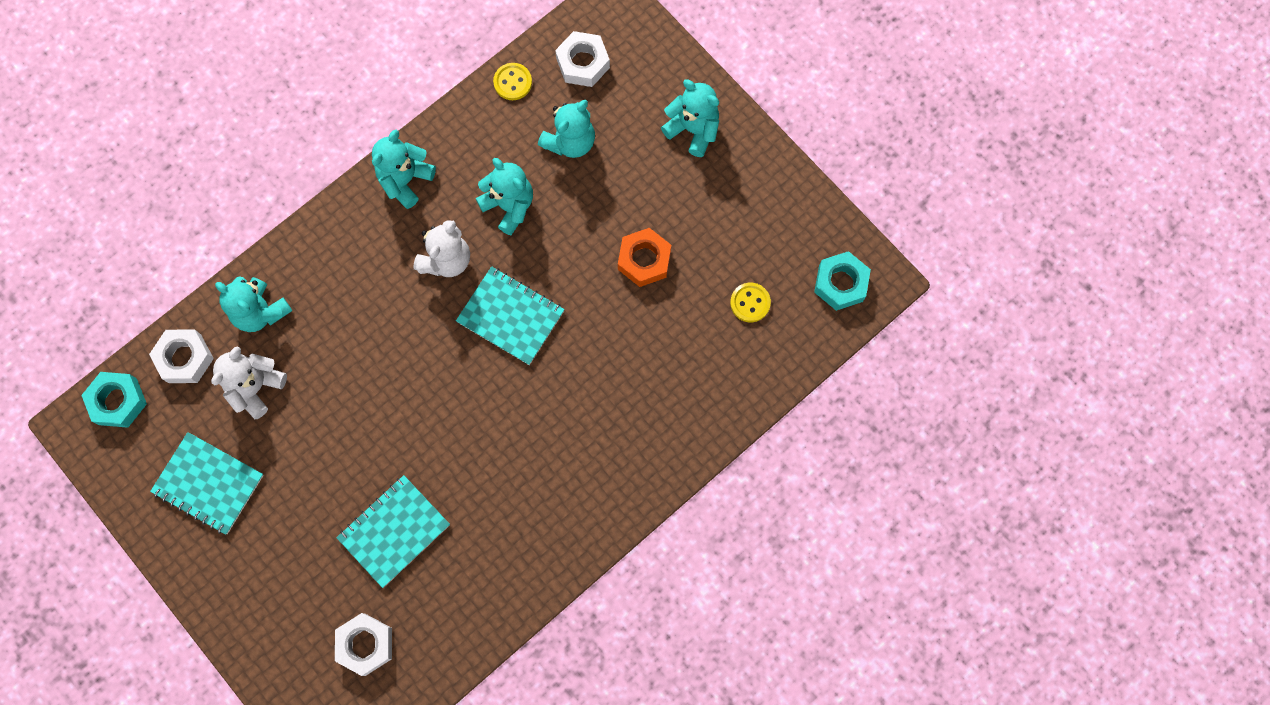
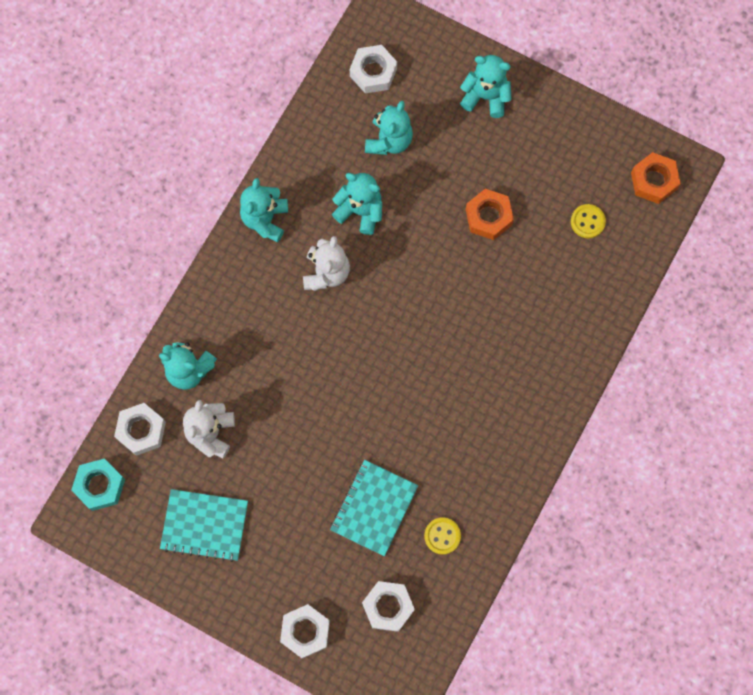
camera: 20 degrees left, 0 degrees up
turquoise notebook [456,266,565,365] -> none
yellow button [493,63,532,100] -> yellow button moved to [424,517,461,555]
turquoise nut [814,251,871,311] -> orange nut [631,152,681,204]
none -> white nut [280,604,330,659]

